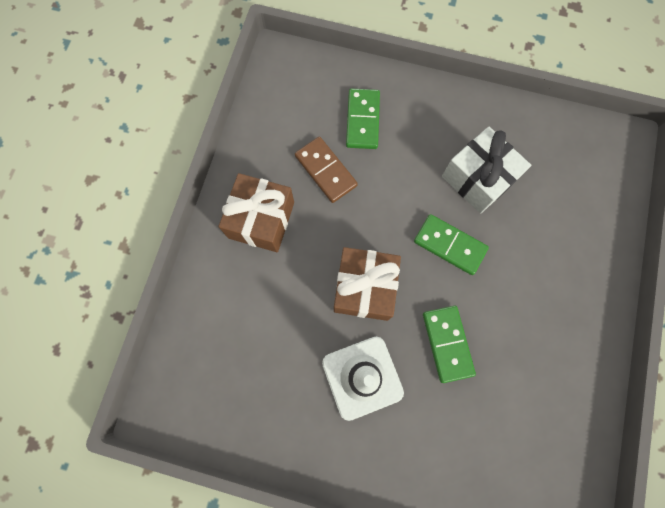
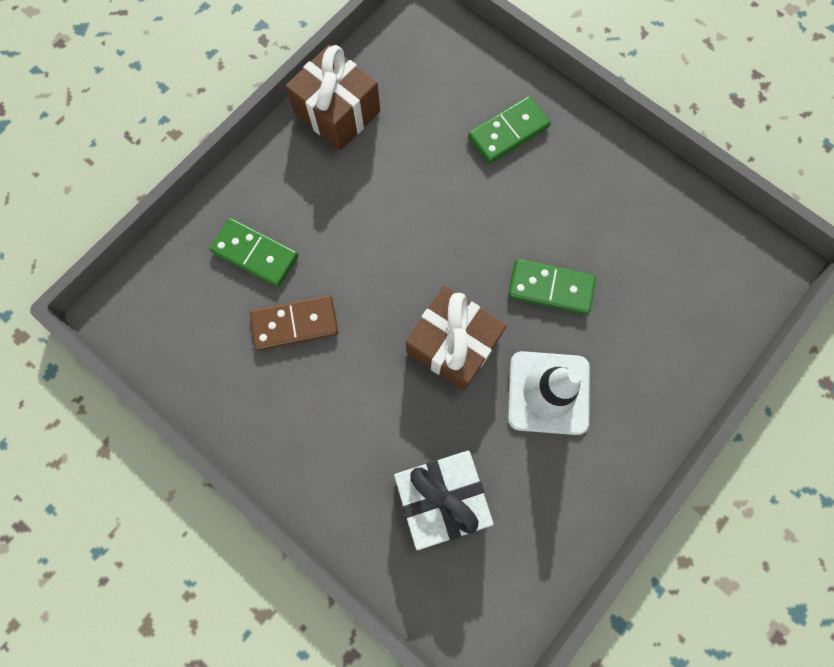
camera: 65 degrees left, 0 degrees up
brown gift [219,173,294,252] -> brown gift moved to [285,45,380,151]
green domino [414,214,489,275] -> green domino moved to [468,96,551,164]
white gift [442,127,531,213] -> white gift moved to [394,451,494,550]

